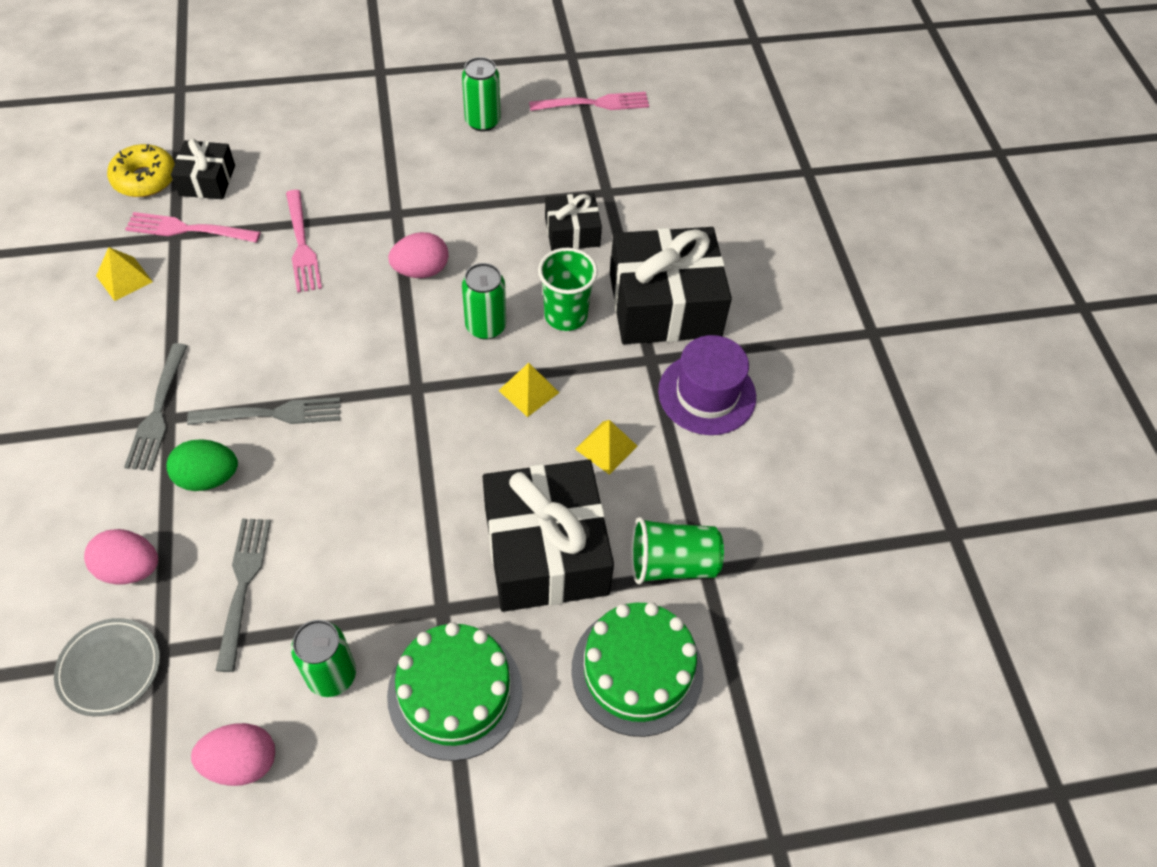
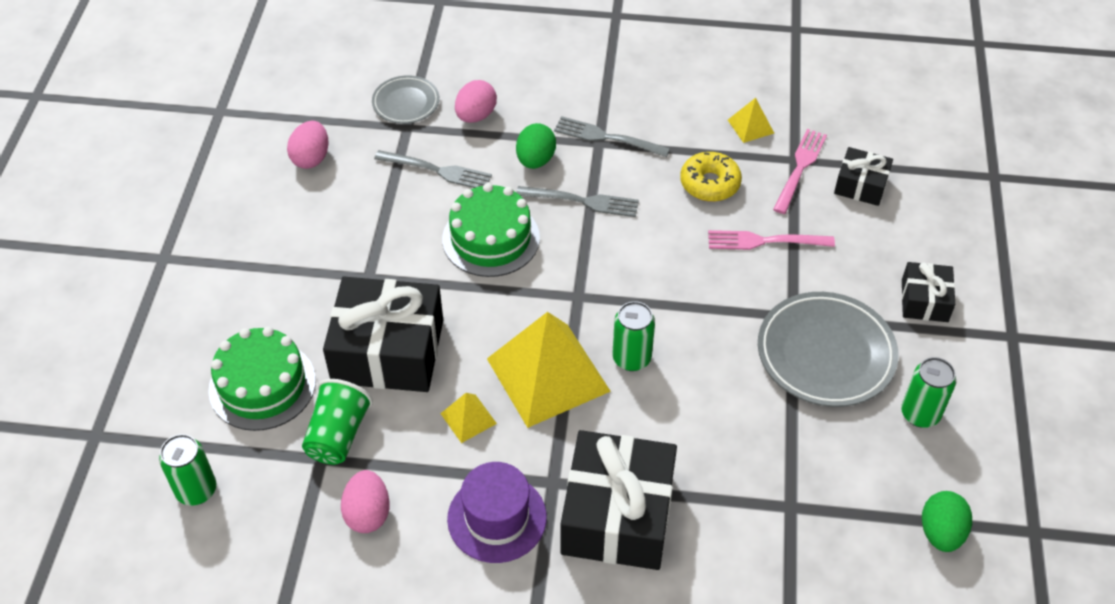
camera: 110 degrees right, 5 degrees down
yellow donut [107,144,175,197] -> yellow donut moved to [680,152,742,202]
grey fork [187,397,340,425] -> grey fork turned 90 degrees counterclockwise [516,186,639,217]
green can [291,620,356,697] -> green can moved to [159,434,217,506]
green cake [387,622,523,761] -> green cake moved to [442,183,540,277]
pink egg [388,232,449,278] -> pink egg moved to [341,470,390,533]
yellow pyramid [498,363,559,417] -> yellow pyramid [487,312,611,428], size x2.29
pink fork [529,92,649,111] -> green egg [922,491,972,552]
green cup [538,248,598,331] -> none
black gift [545,193,602,251] -> black gift moved to [902,262,955,322]
none -> grey plate [758,292,899,407]

